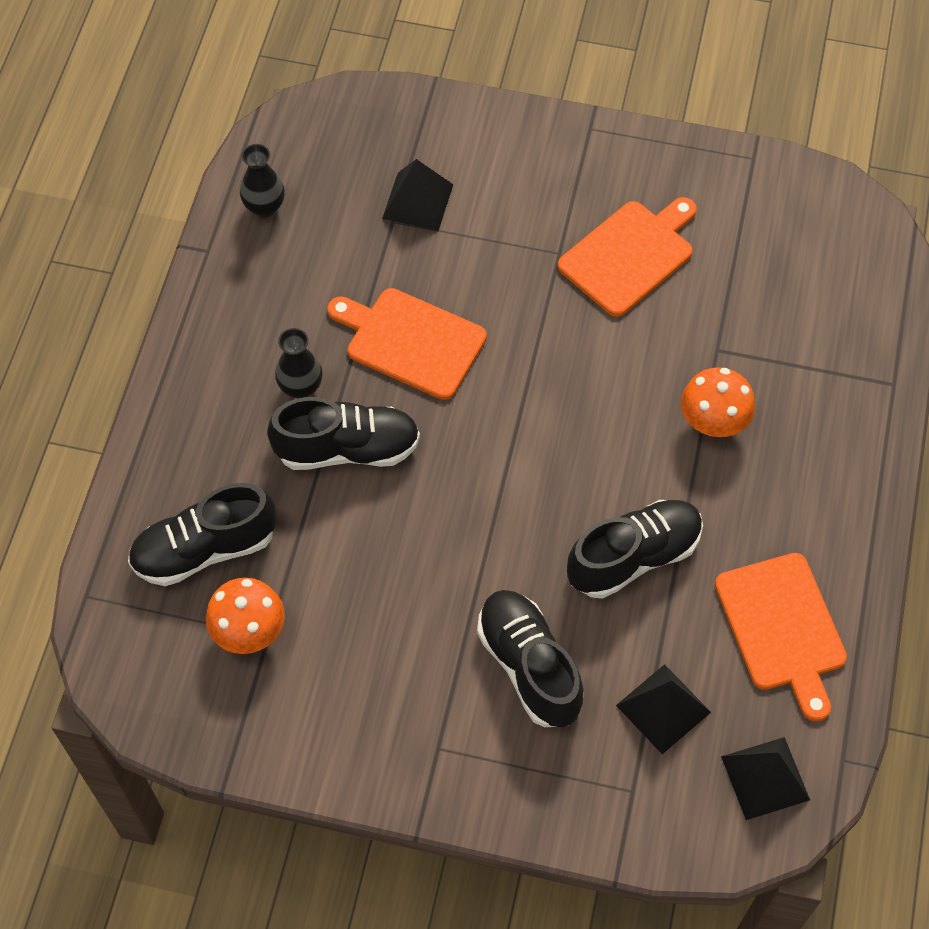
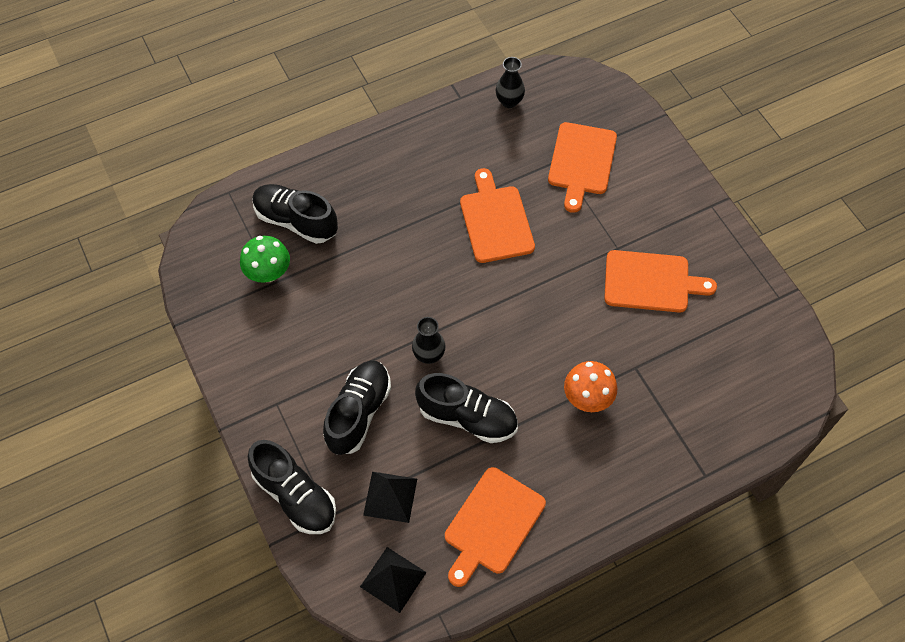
camera: 50 degrees right, 0 degrees up
orange mushroom [206,577,285,654] -> green mushroom [240,236,290,283]
black shoe [267,397,420,470] -> black shoe moved to [248,440,336,534]
black vase [275,328,323,399] -> black vase moved to [412,317,446,364]
black pyramid [382,159,453,231] -> orange cutting board [548,122,617,213]

